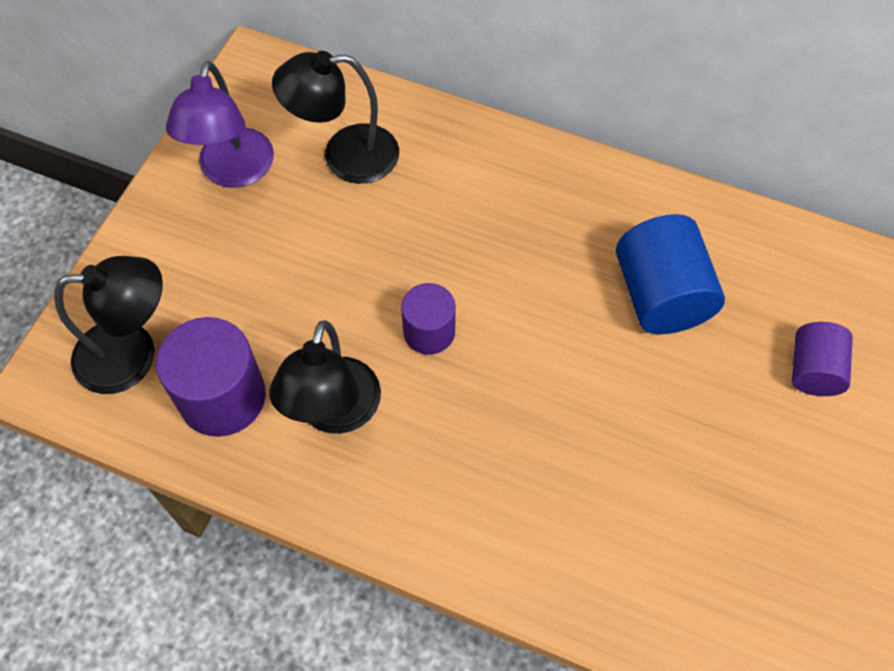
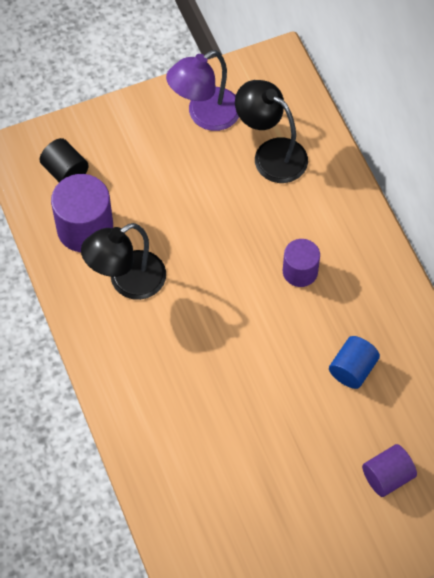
camera: 45 degrees right, 0 degrees up
black lamp [54,256,163,394] -> black cylinder [40,138,89,182]
purple cylinder [401,283,456,355] -> purple cylinder moved to [283,239,320,287]
blue cylinder [616,214,725,334] -> blue cylinder [329,336,380,389], size x0.62

